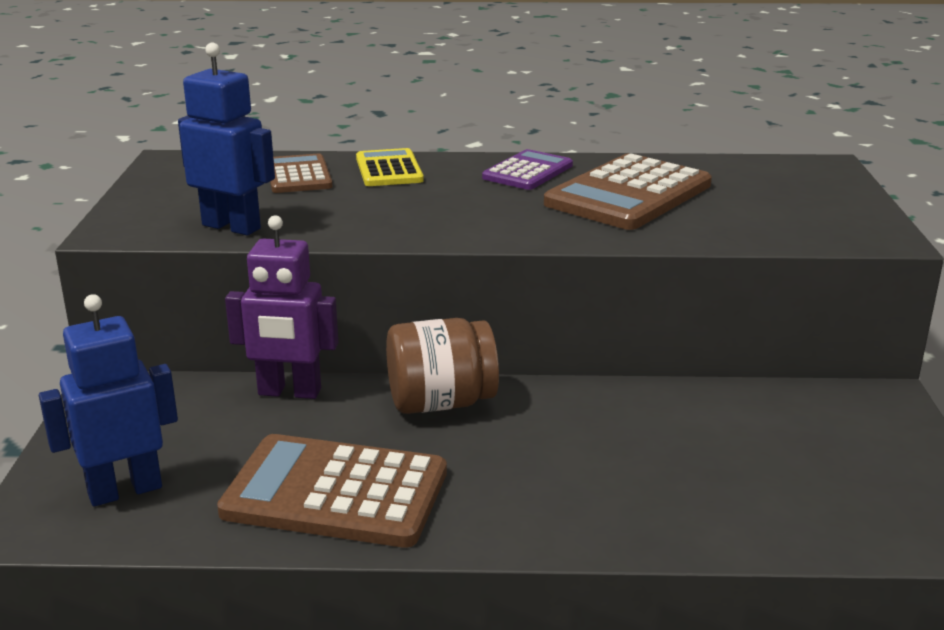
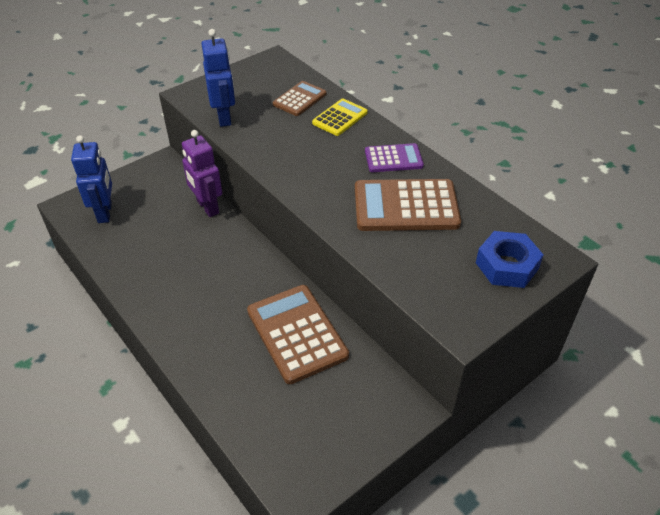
camera: 50 degrees right, 20 degrees up
blue robot [39,294,178,506] -> blue robot turned 60 degrees clockwise [71,135,112,223]
brown calculator [217,434,447,548] -> brown calculator moved to [247,285,349,384]
brown jar [386,318,499,414] -> none
none -> blue nut [476,231,543,288]

